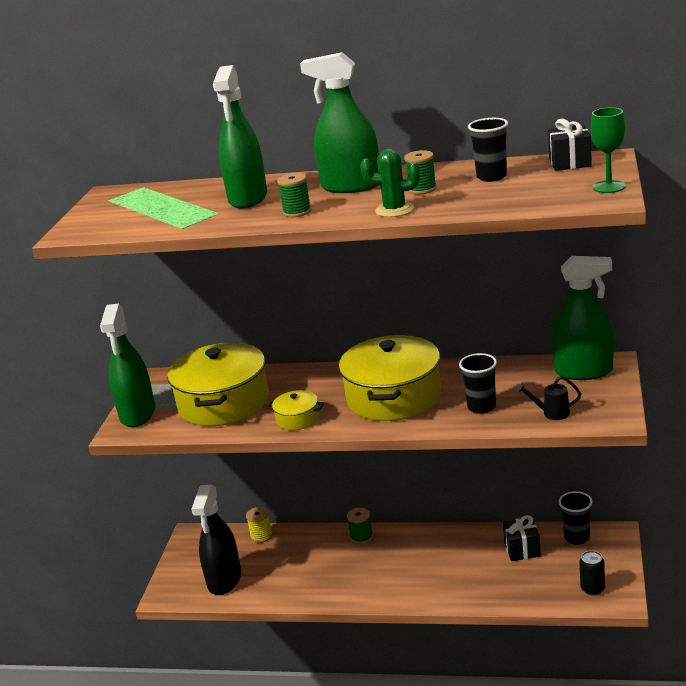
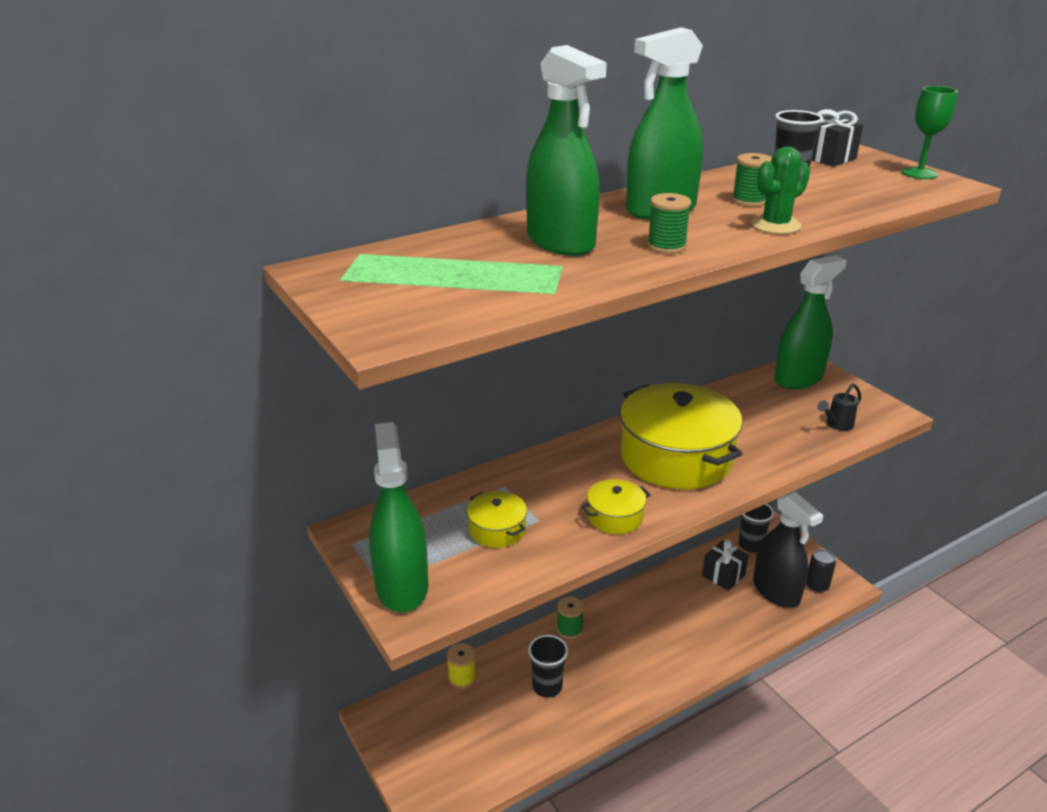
camera: 45 degrees left, 5 degrees up
green spray bottle [100,303,155,427] -> green spray bottle turned 150 degrees counterclockwise [369,422,429,612]
yellow pot [167,342,269,426] -> yellow pot [467,491,527,548], size x0.45
black spray bottle [191,485,241,595] -> black spray bottle moved to [753,492,824,608]
black cup [459,353,497,414] -> black cup moved to [528,635,568,698]

